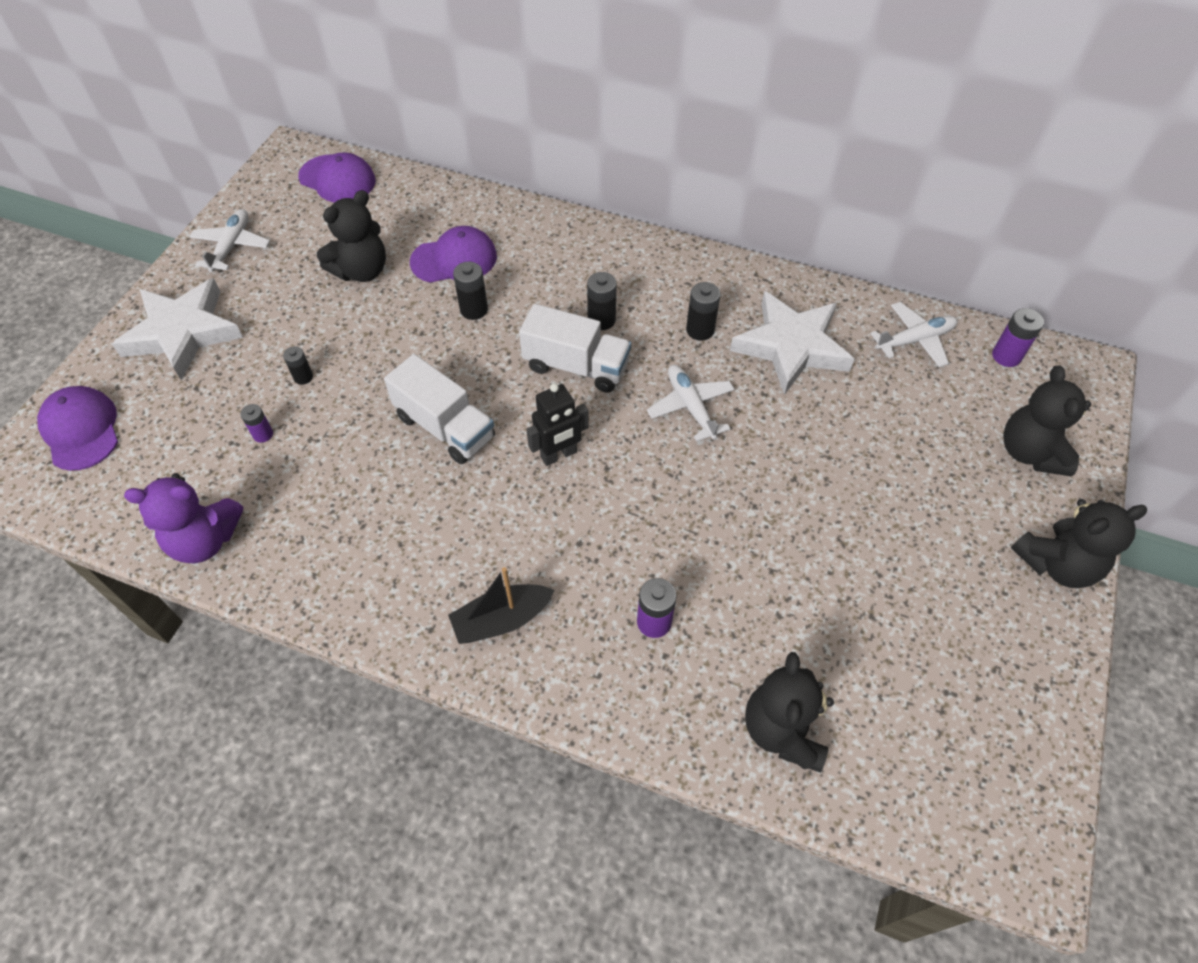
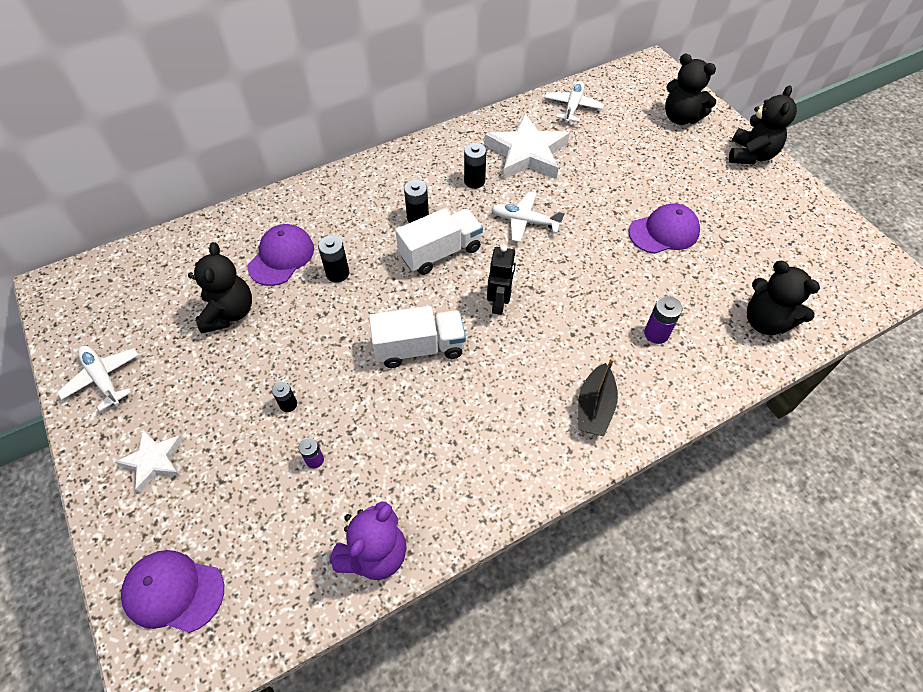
camera: 50 degrees left, 0 degrees up
white star [112,278,243,380] -> white star [115,430,184,493], size x0.55
purple cap [298,152,376,203] -> purple cap moved to [629,203,700,254]
purple battery [992,308,1044,367] -> none

